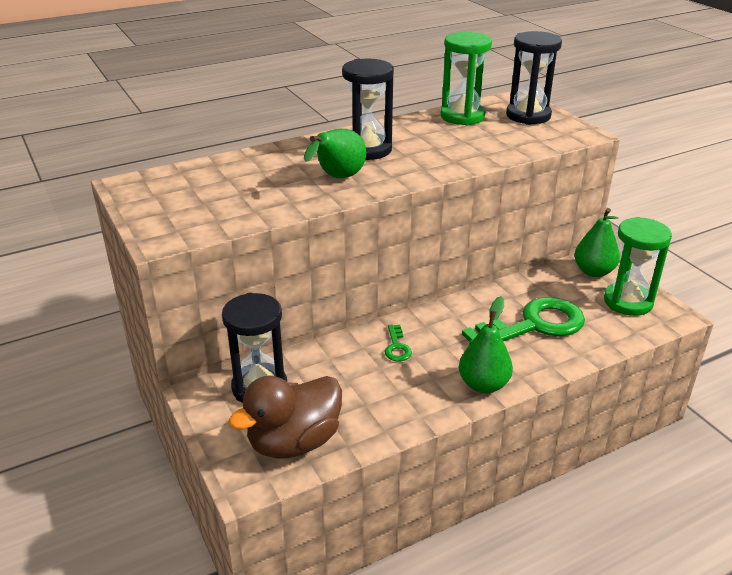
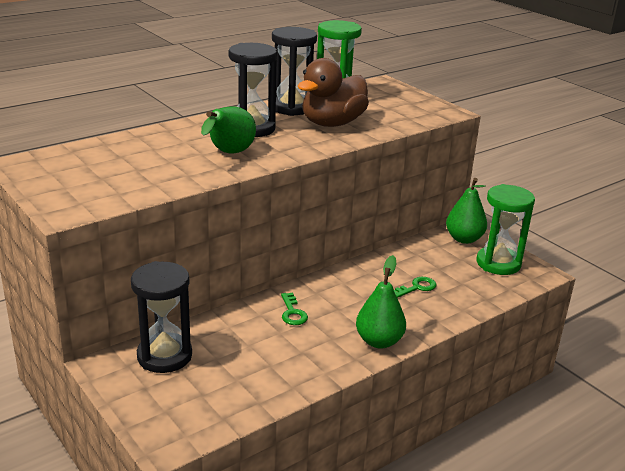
camera: 10 degrees left, 5 degrees down
brown duck [228,375,342,459] -> brown duck moved to [298,58,369,127]
green key [462,297,585,345] -> green key [394,277,437,298], size x0.42
black hourglass [506,31,562,125] -> black hourglass moved to [272,27,317,116]

